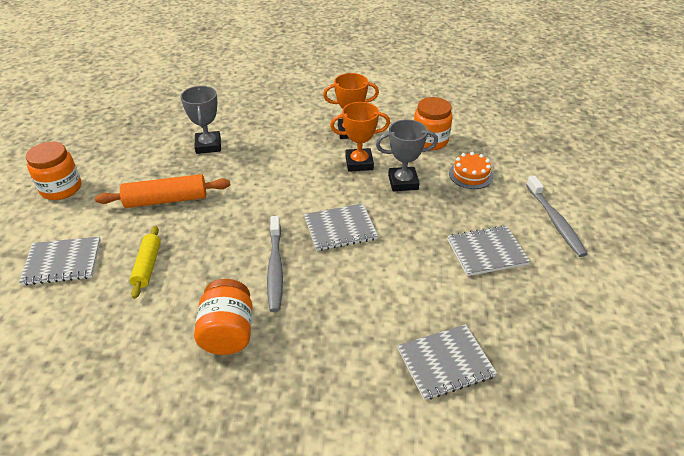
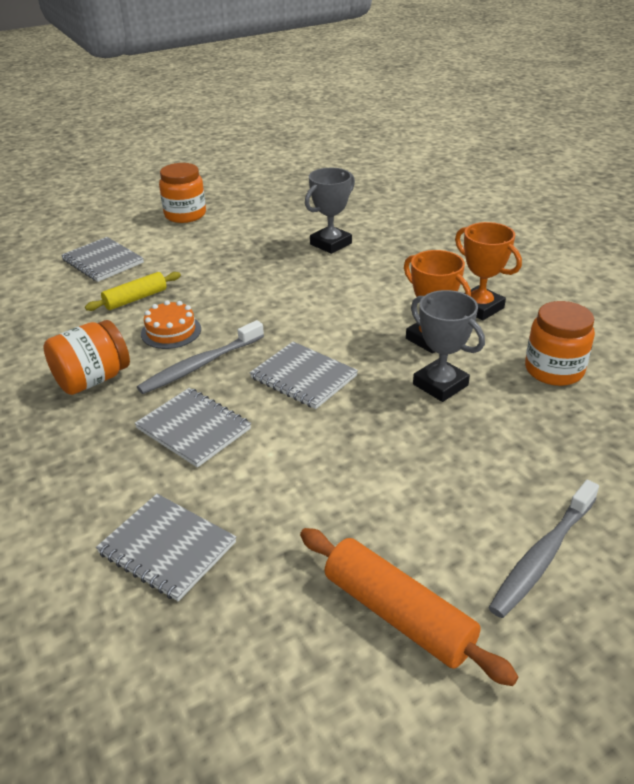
camera: 55 degrees right, 5 degrees down
orange rolling pin [95,174,230,208] -> orange rolling pin moved to [300,528,518,686]
grey notebook [447,225,530,276] -> grey notebook moved to [134,388,251,468]
orange cake [449,152,493,189] -> orange cake moved to [141,300,201,349]

